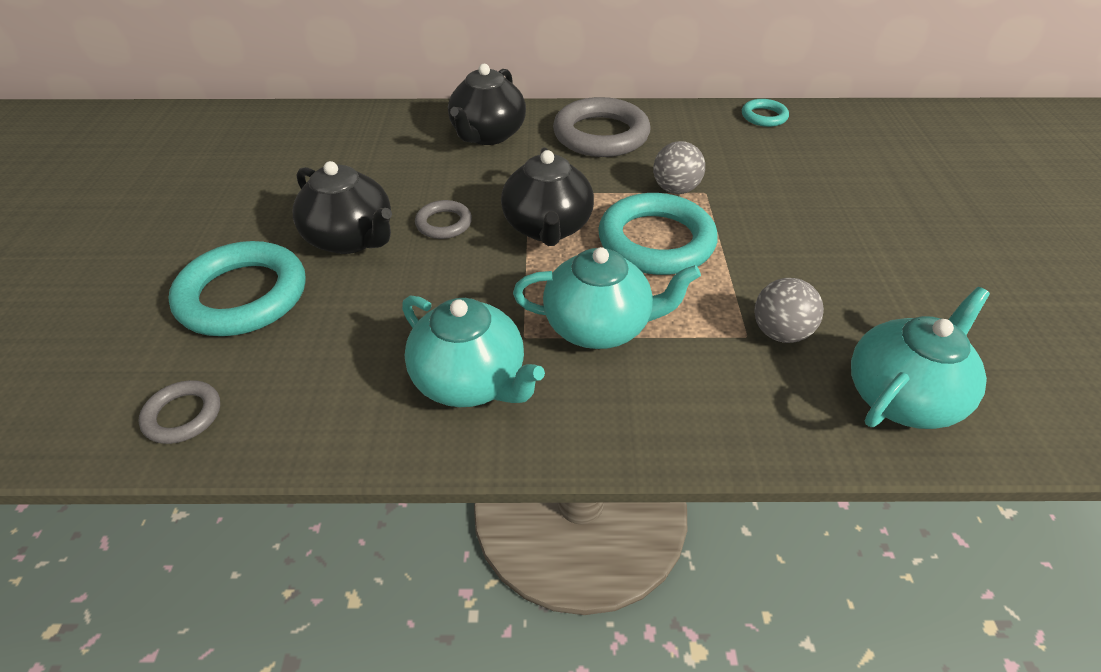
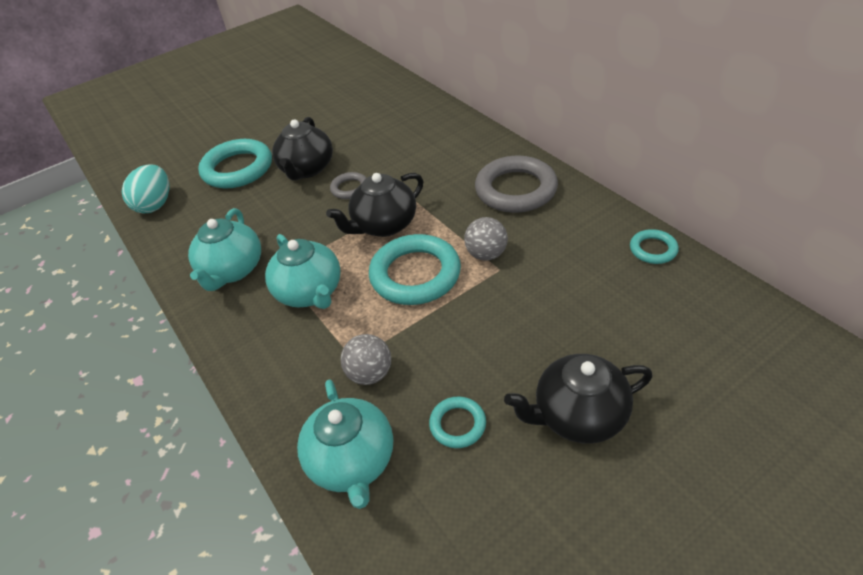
camera: 60 degrees right, 0 degrees up
grey ring [139,380,220,444] -> turquoise egg [122,165,169,213]
black teapot [448,64,526,145] -> black teapot moved to [504,354,652,444]
turquoise teapot [851,287,990,429] -> turquoise teapot turned 60 degrees clockwise [297,379,393,509]
none -> turquoise ring [429,396,486,448]

